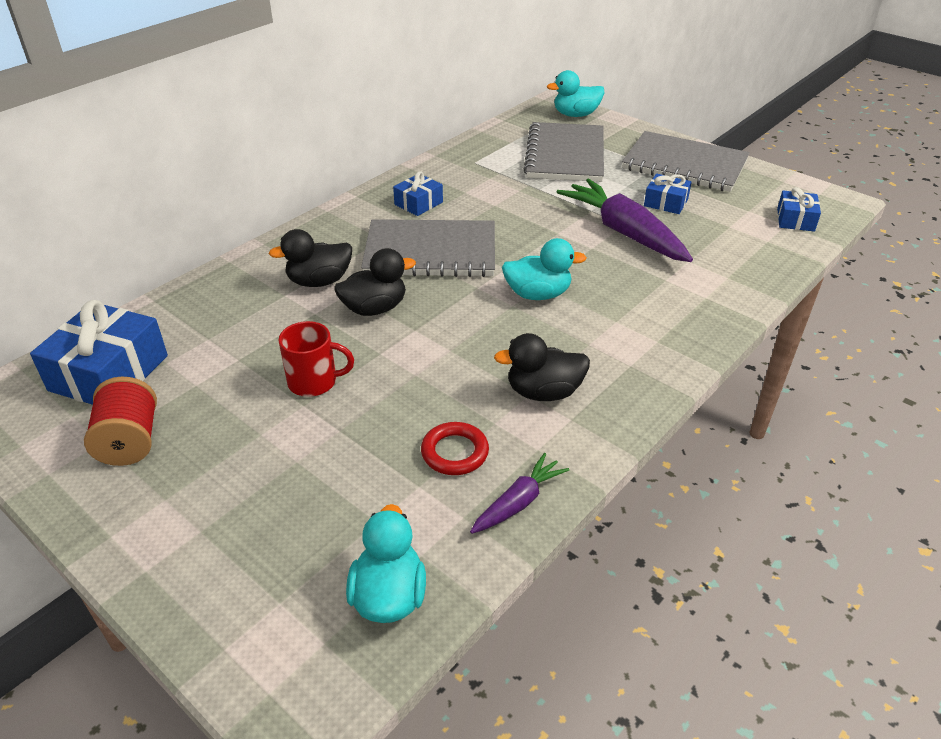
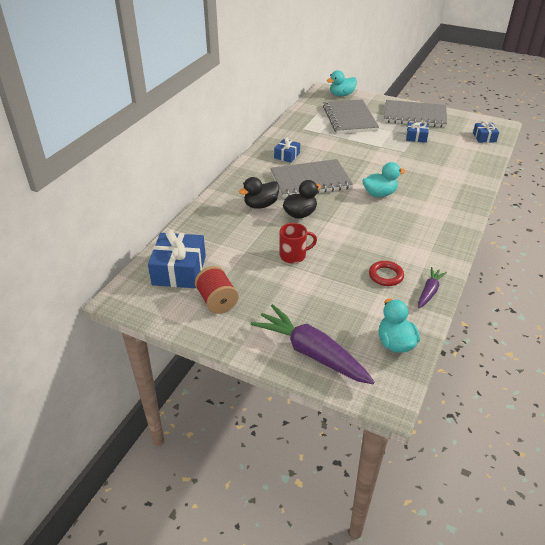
camera: 15 degrees left, 0 degrees up
black duck [494,333,590,401] -> none
purple carrot [557,178,693,262] -> purple carrot moved to [250,304,375,384]

